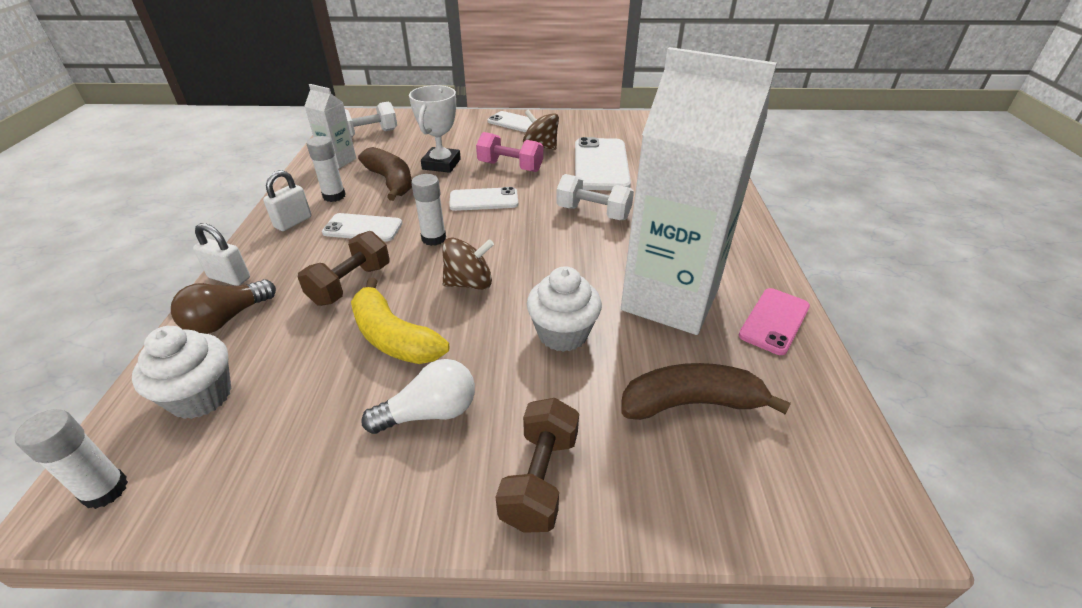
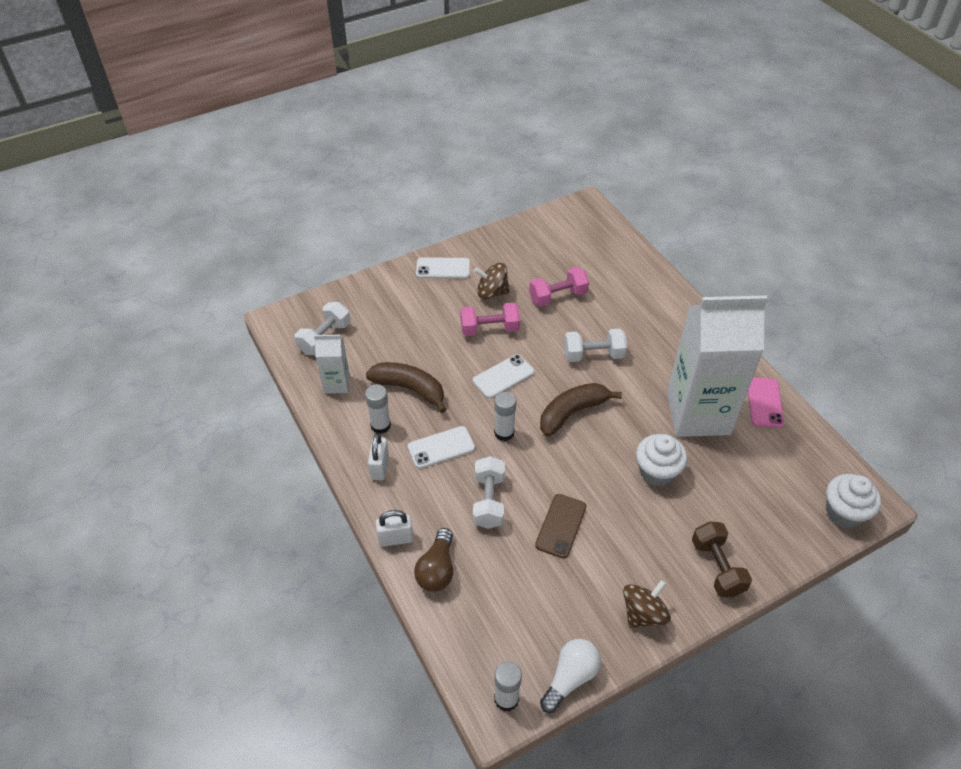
camera: 30 degrees left, 10 degrees up
white cupcake [132,326,231,419] -> white cupcake moved to [826,474,881,528]
brown dumbbell [298,231,390,306] -> white dumbbell [473,456,505,529]
yellow banana [351,278,449,364] -> brown phone [535,494,586,558]
white light bulb [361,359,475,434] -> white light bulb moved to [540,639,601,713]
white trophy [409,85,461,173] -> none
brown spinning top [442,238,494,290] -> brown spinning top moved to [623,580,671,628]
white phone [575,137,631,190] -> pink dumbbell [529,267,589,307]
brown banana [621,363,791,420] -> brown banana moved to [540,383,622,436]

